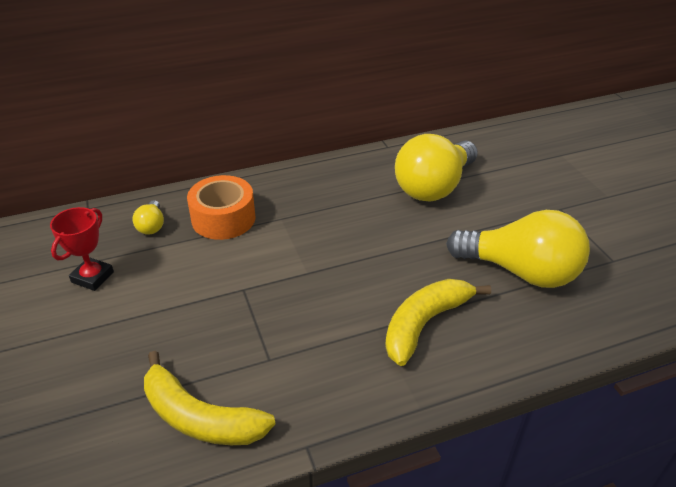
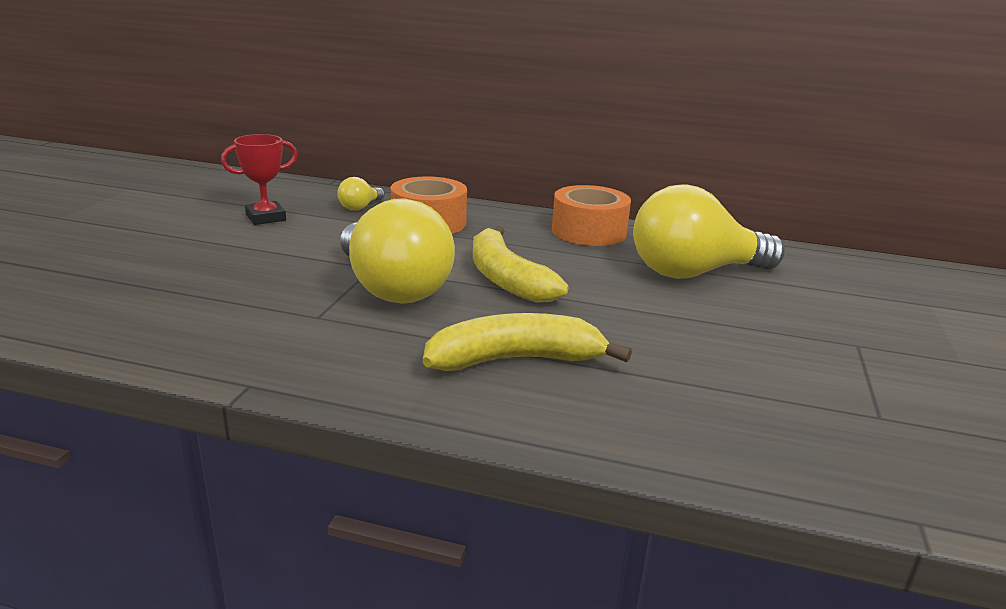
camera: 35 degrees right, 15 degrees down
yellow banana [144,351,276,445] -> yellow banana moved to [473,226,568,303]
yellow light bulb [446,210,590,288] -> yellow light bulb moved to [340,199,455,304]
none -> orange tape [552,185,631,246]

